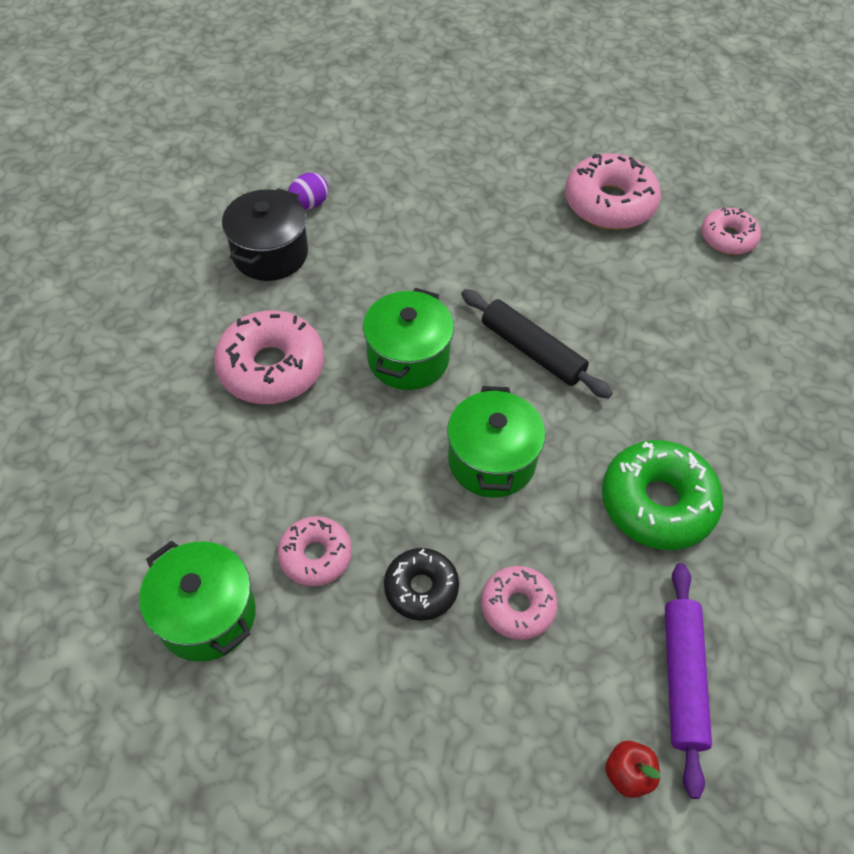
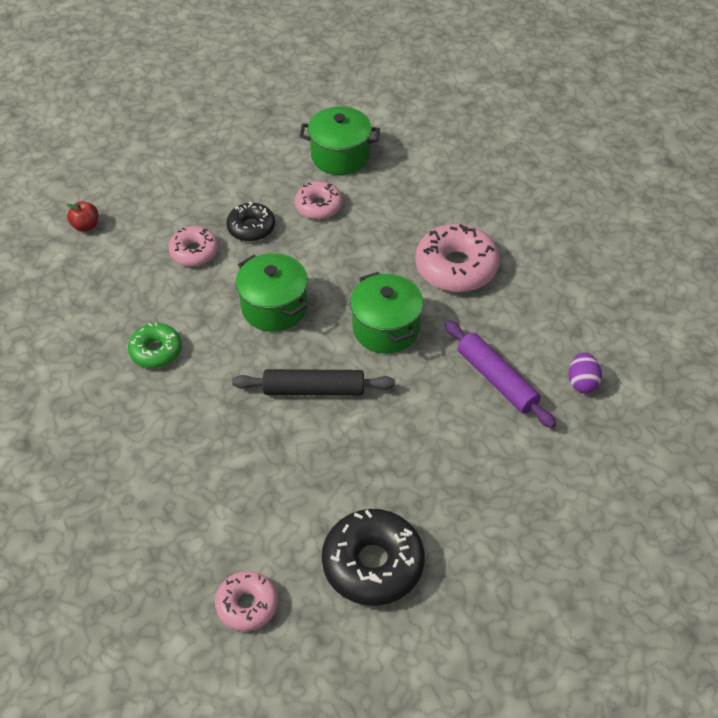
camera: 140 degrees right, 5 degrees down
black pot [222,188,308,281] -> none
pink donut [565,153,661,229] -> black donut [322,509,425,606]
green donut [602,440,723,550] -> green donut [128,323,182,368], size x0.60
purple rolling pin [665,563,712,799] -> purple rolling pin moved to [445,320,556,428]

